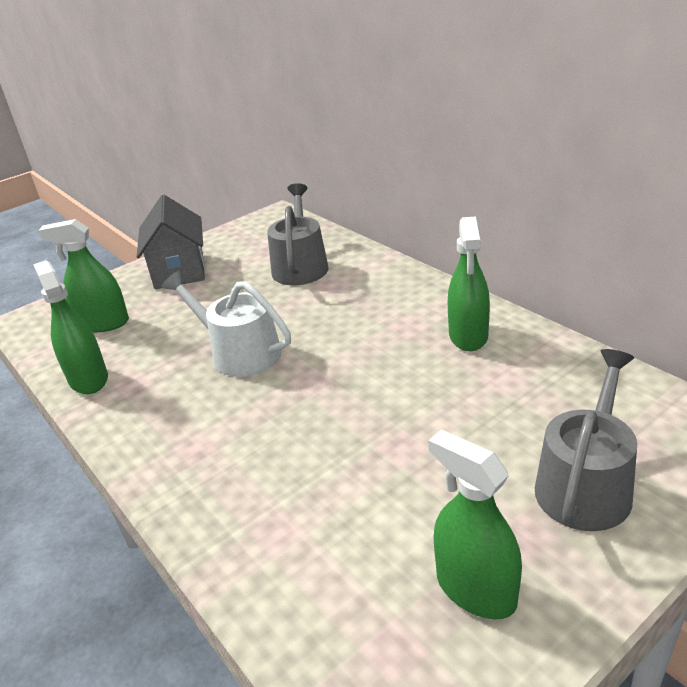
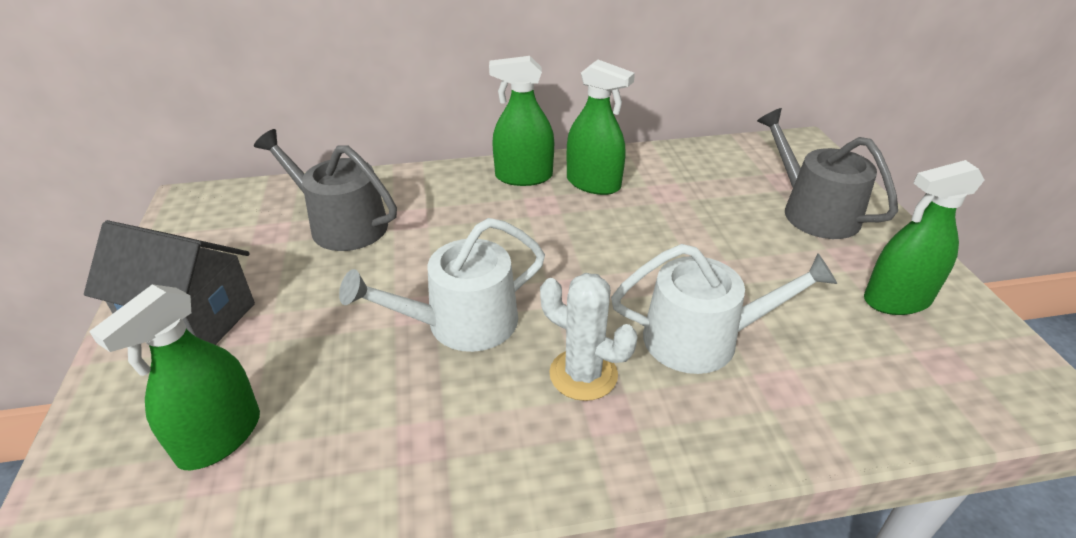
camera: 65 degrees left, 5 degrees up
green spray bottle [33,260,108,394] -> green spray bottle moved to [489,56,554,186]
none -> white cactus [540,273,638,401]
none -> white watering can [611,244,837,374]

